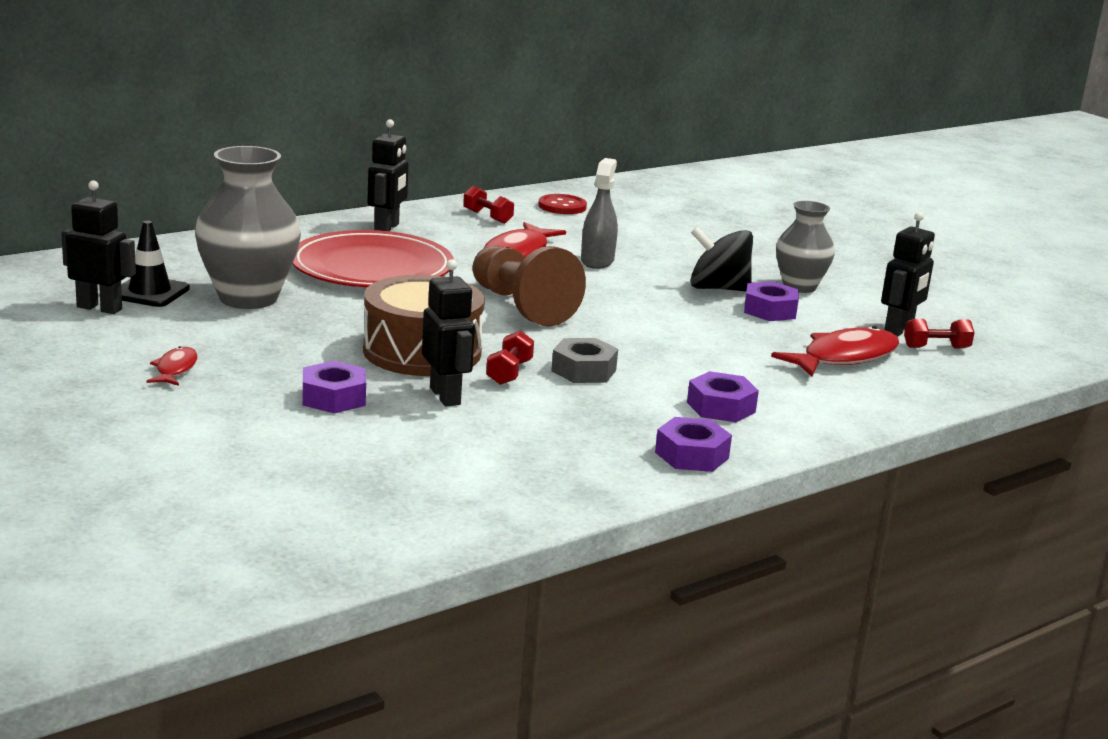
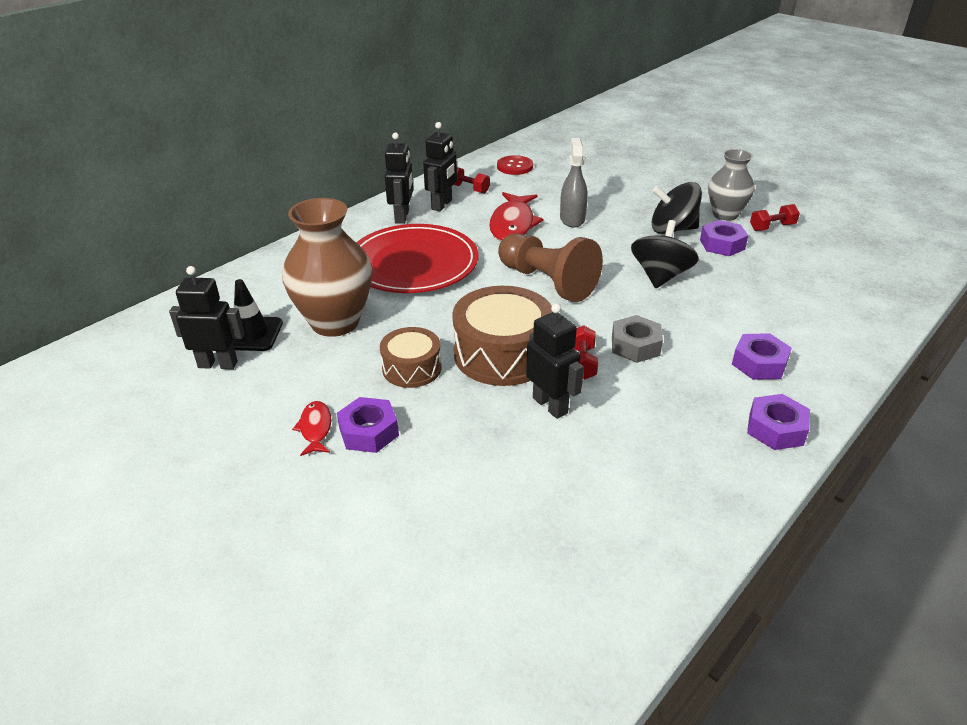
camera: 10 degrees left, 15 degrees up
grey vase [195,146,301,309] -> brown vase [282,198,373,337]
purple nut [303,361,366,413] -> purple nut moved to [337,397,399,453]
red fish [771,326,899,377] -> none
black robot [881,212,935,337] -> black robot moved to [423,122,457,211]
red dumbbell [904,319,975,349] -> red dumbbell moved to [750,204,800,231]
none -> brown drum [380,327,441,388]
none -> black spinning top [631,220,699,288]

